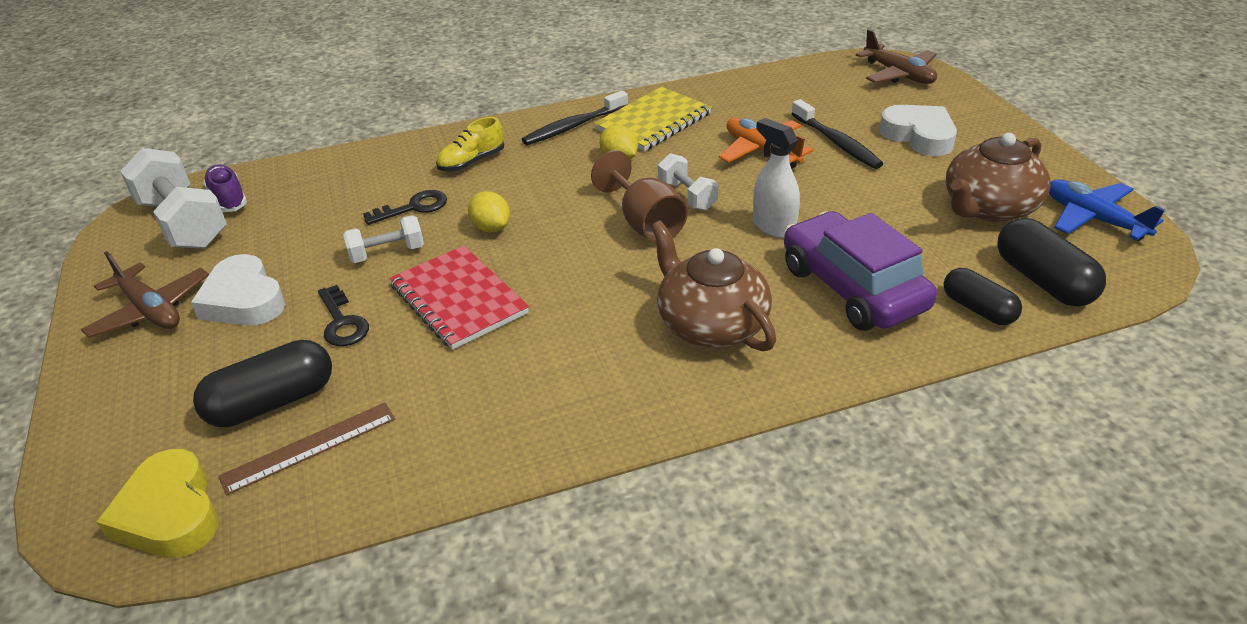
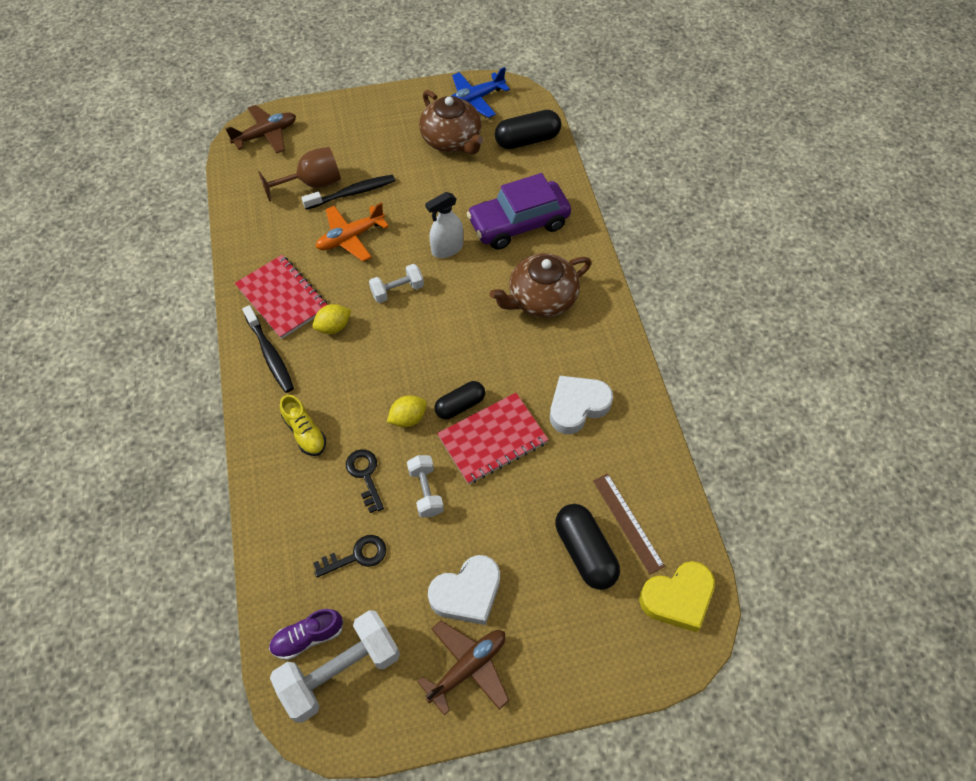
camera: 85 degrees left, 20 degrees up
black key [318,285,369,346] -> black key moved to [313,535,386,578]
brown goblet [591,150,688,242] -> brown goblet moved to [258,147,341,202]
yellow notebook [594,87,712,151] -> red notebook [235,255,327,339]
white heart [879,105,957,156] -> white heart moved to [550,376,613,434]
black capsule [943,268,1022,325] -> black capsule moved to [435,381,485,419]

